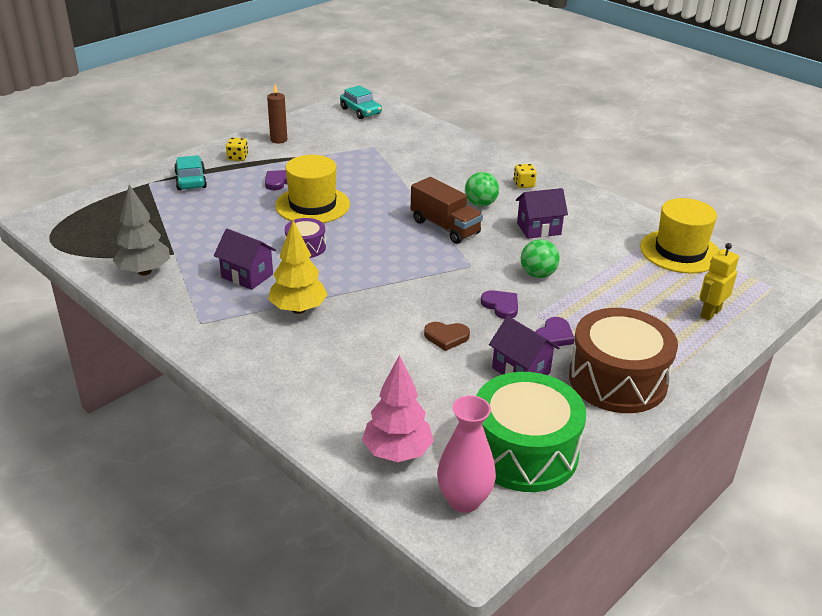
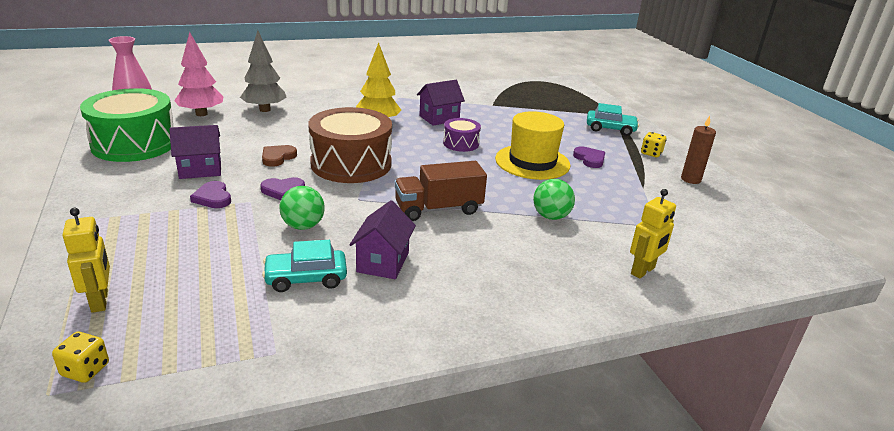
camera: 115 degrees right, 5 degrees down
grey tree [113,184,170,276] -> grey tree moved to [240,30,287,112]
turquoise car [340,85,382,119] -> turquoise car moved to [262,240,347,292]
green ball [465,172,499,207] -> green ball moved to [533,179,575,220]
yellow dice [514,164,537,188] -> yellow dice moved to [52,332,109,383]
brown drum [569,308,678,413] -> brown drum moved to [308,107,392,183]
yellow hat [640,198,720,273] -> none
none -> yellow robot [630,189,676,279]

